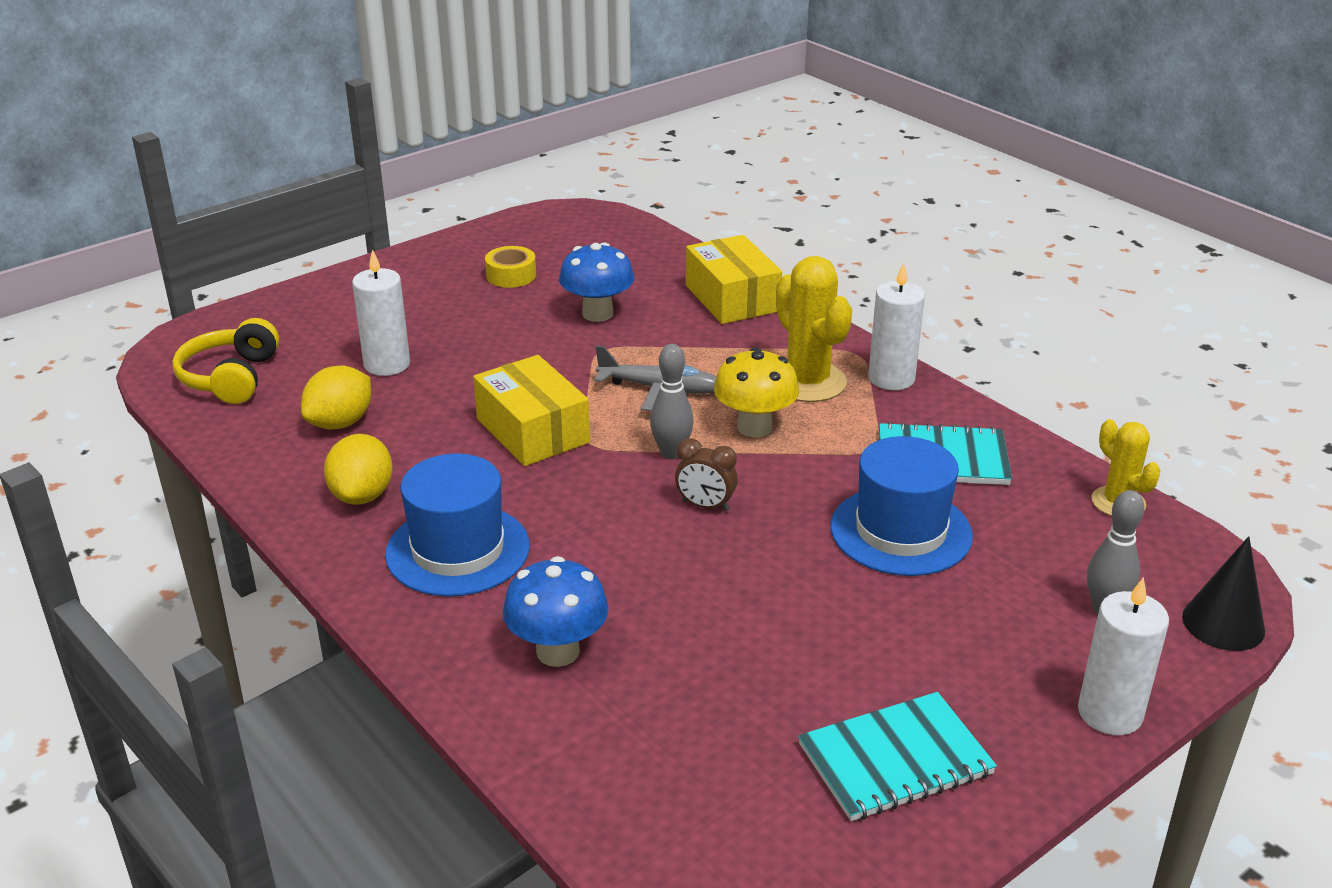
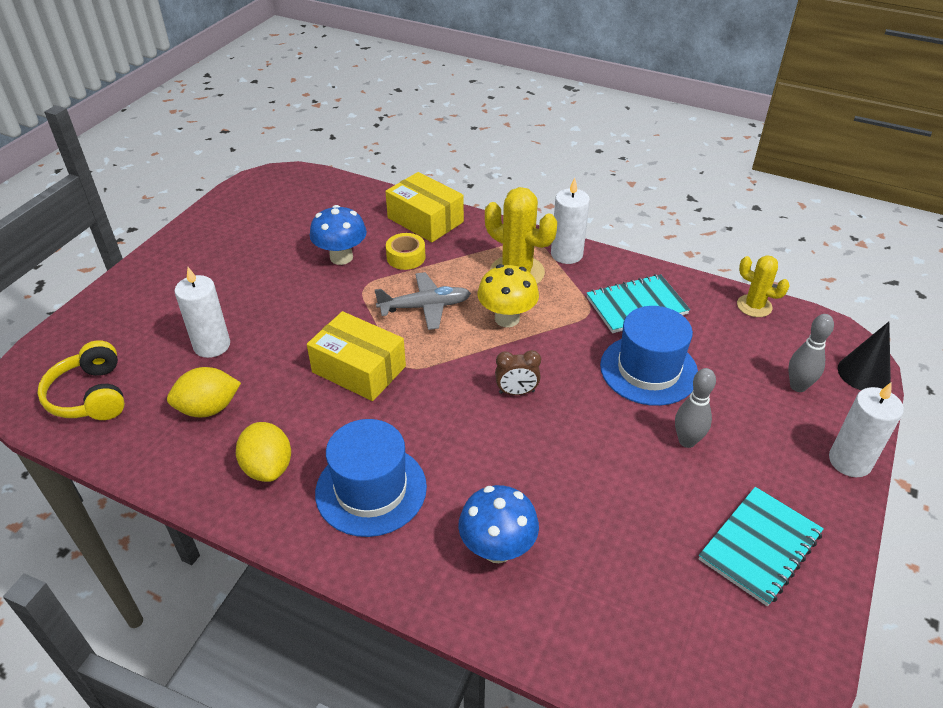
camera: 25 degrees left, 10 degrees up
yellow lemon [301,365,371,429] -> yellow lemon turned 60 degrees clockwise [167,367,241,417]
yellow tape [485,246,536,288] -> yellow tape moved to [386,233,426,270]
grey bowling pin [650,344,693,459] -> grey bowling pin moved to [675,368,716,448]

